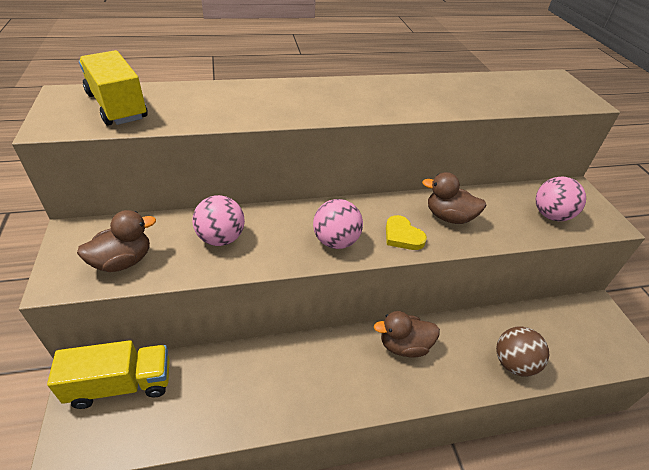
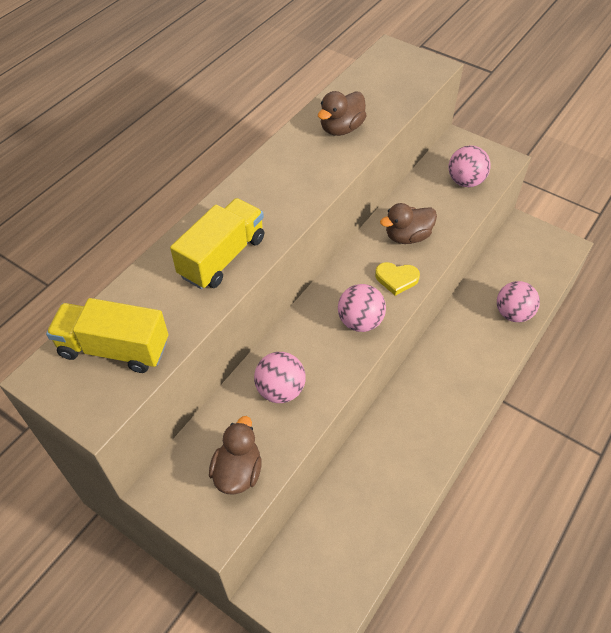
camera: 40 degrees left, 10 degrees up
yellow truck [47,340,170,409] -> yellow truck moved to [170,198,264,289]
brown duck [374,311,440,358] -> brown duck moved to [318,91,367,136]
brown ball [496,327,549,377] -> pink ball [497,281,540,322]

